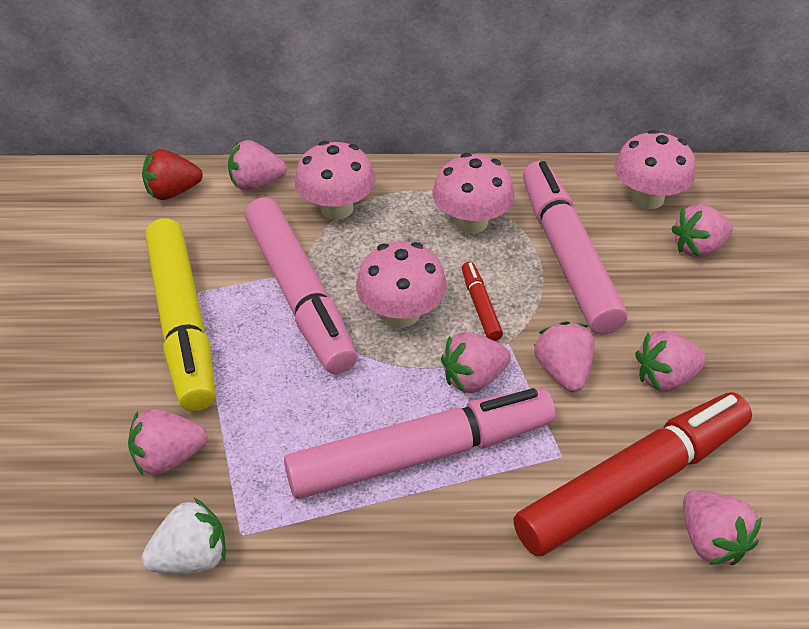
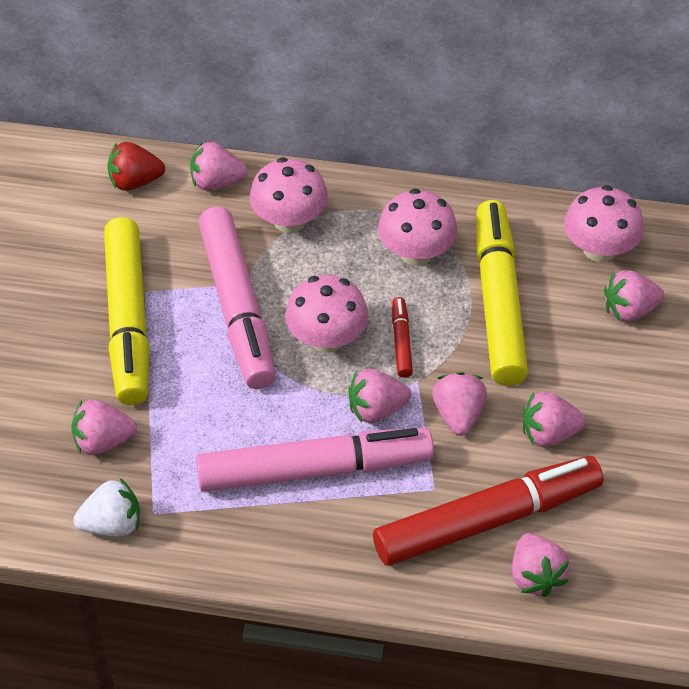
camera: 10 degrees right, 5 degrees up
pink marker [523,161,627,335] -> yellow marker [477,200,528,386]

